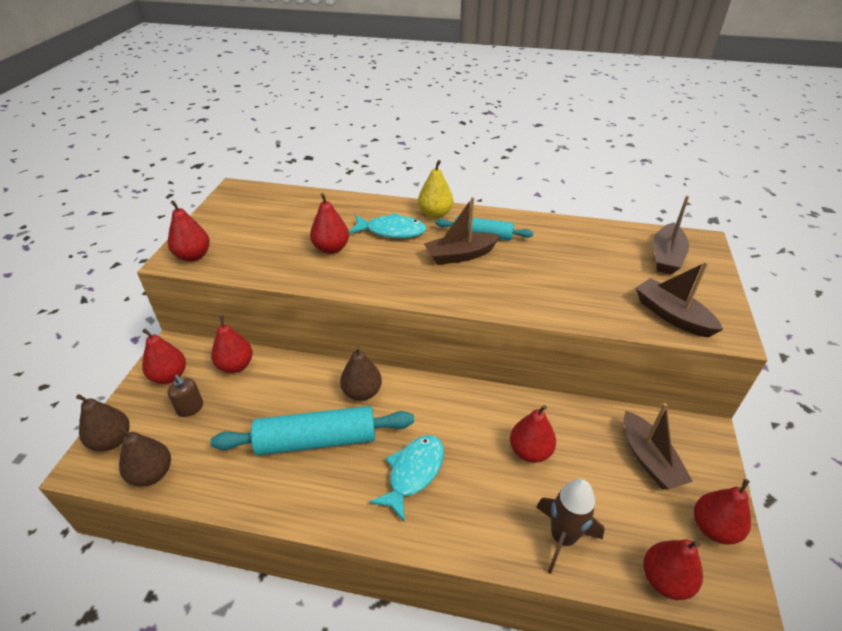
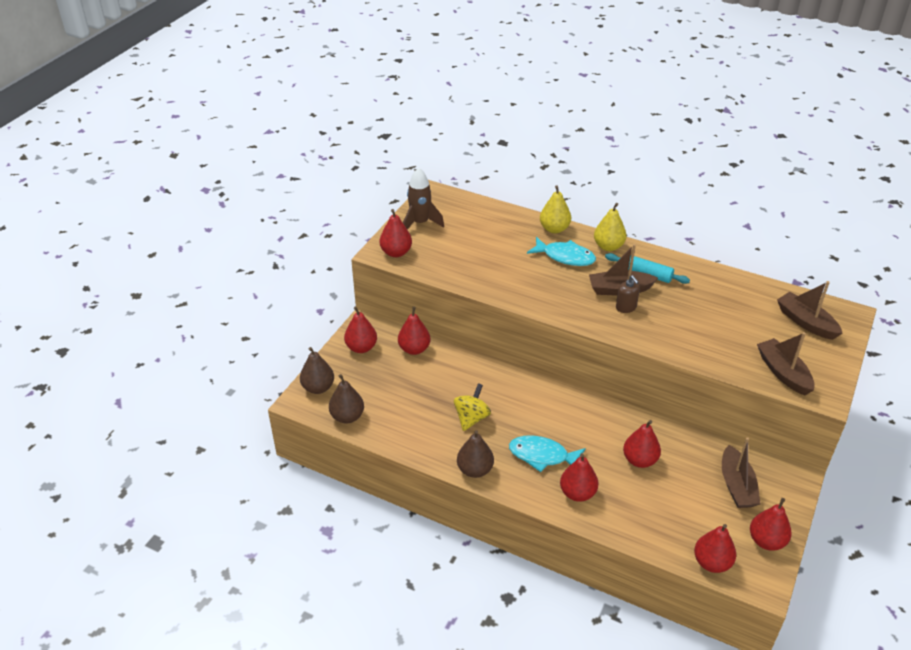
camera: 15 degrees right, 0 degrees up
brown soap dispenser [167,375,203,417] -> brown soap dispenser moved to [616,275,640,313]
turquoise rolling pin [210,406,414,455] -> yellow spinning top [454,383,491,431]
red pear [310,193,349,254] -> red pear moved to [560,453,598,502]
brown pear [340,346,382,401] -> brown pear moved to [457,430,494,478]
turquoise fish [369,435,444,522] -> turquoise fish turned 120 degrees counterclockwise [509,435,586,472]
brown rocket [536,479,605,574] -> brown rocket moved to [403,168,444,230]
brown boat [653,196,689,275] -> brown boat turned 105 degrees clockwise [777,281,843,340]
none -> yellow pear [540,185,571,233]

